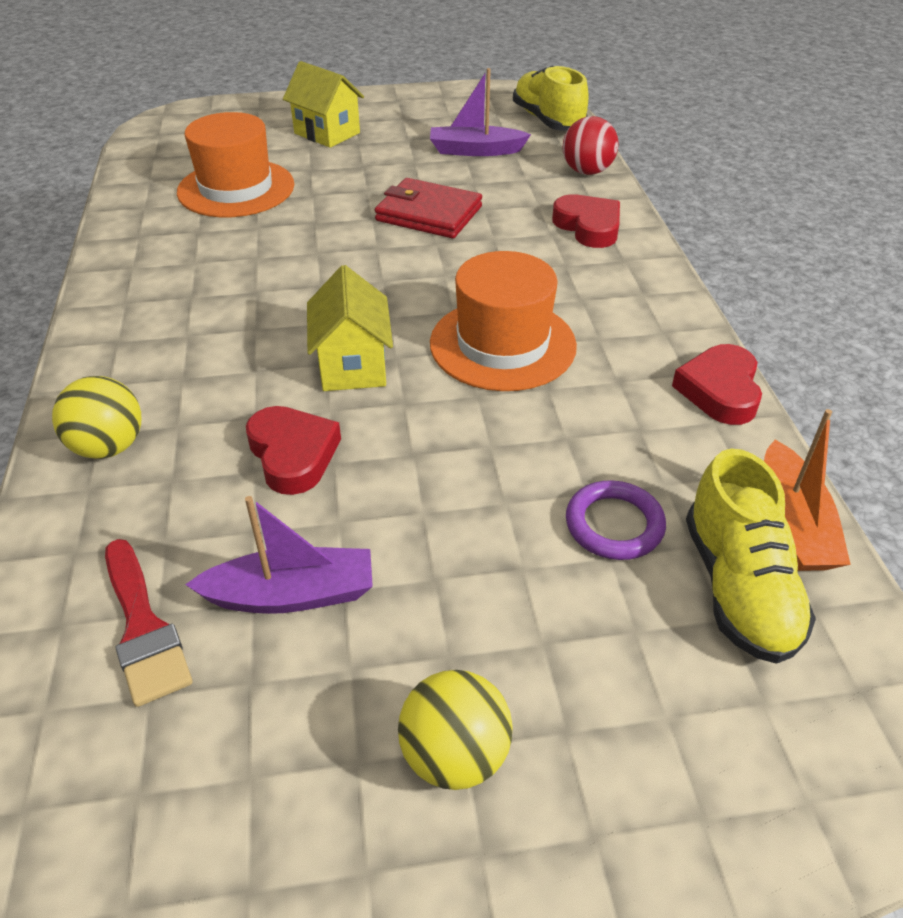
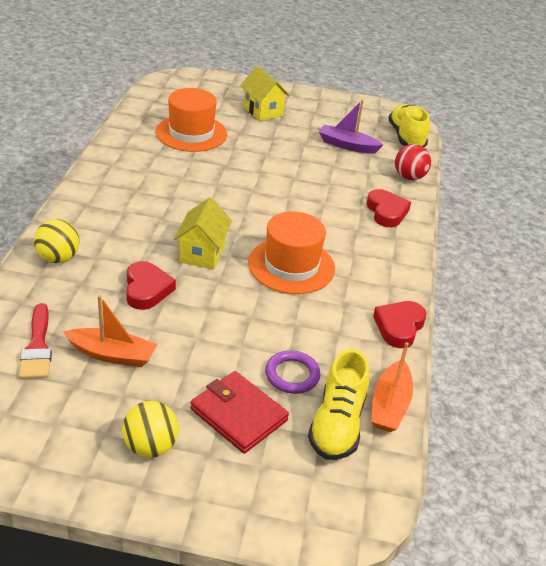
camera: 15 degrees right, 5 degrees down
purple boat [185,496,373,614] -> orange boat [63,295,157,367]
red wallet [375,178,482,238] -> red wallet moved to [190,371,289,454]

